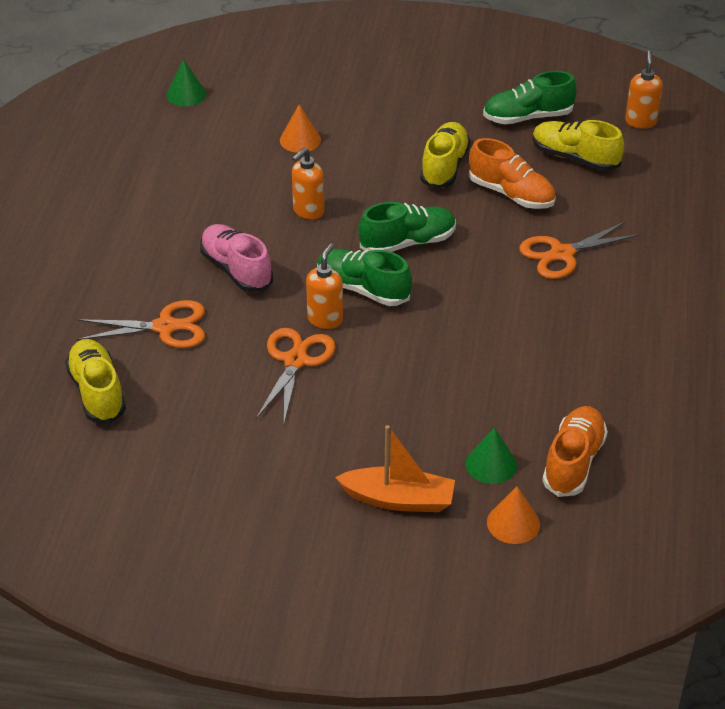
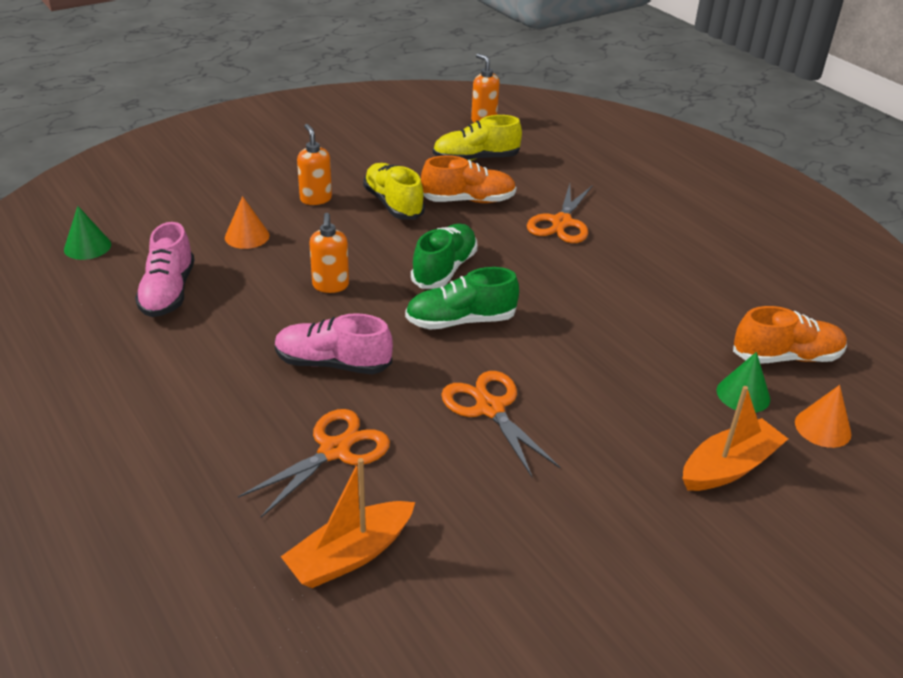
camera: 45 degrees left, 5 degrees down
yellow shoe [65,339,126,424] -> orange boat [281,458,415,588]
orange soap dispenser [306,243,343,329] -> orange soap dispenser moved to [297,124,332,205]
green shoe [483,71,577,124] -> none
orange shoe [542,406,608,497] -> orange shoe turned 105 degrees clockwise [733,306,847,363]
none -> pink shoe [135,222,195,317]

